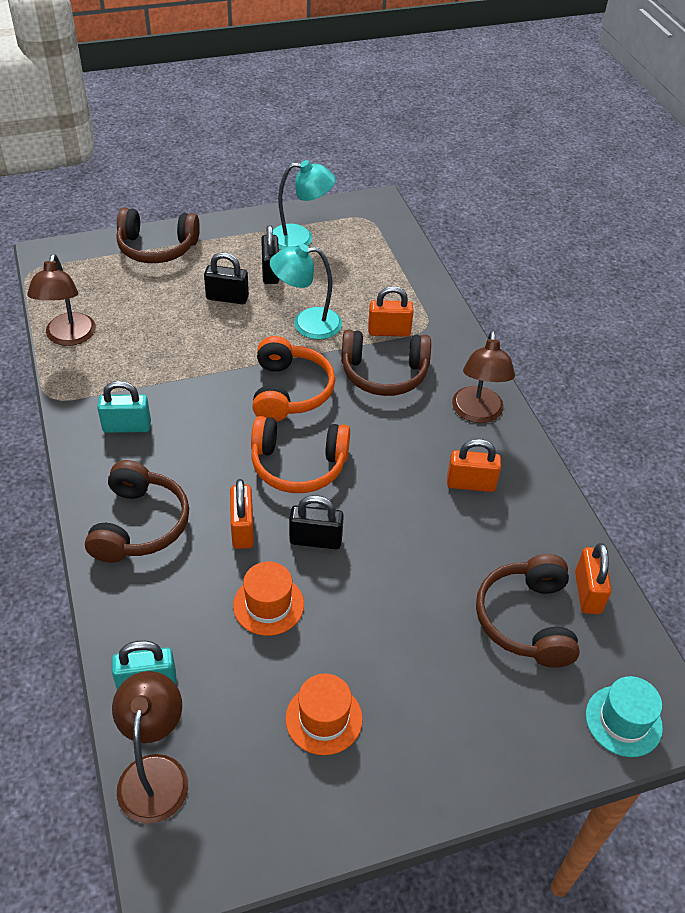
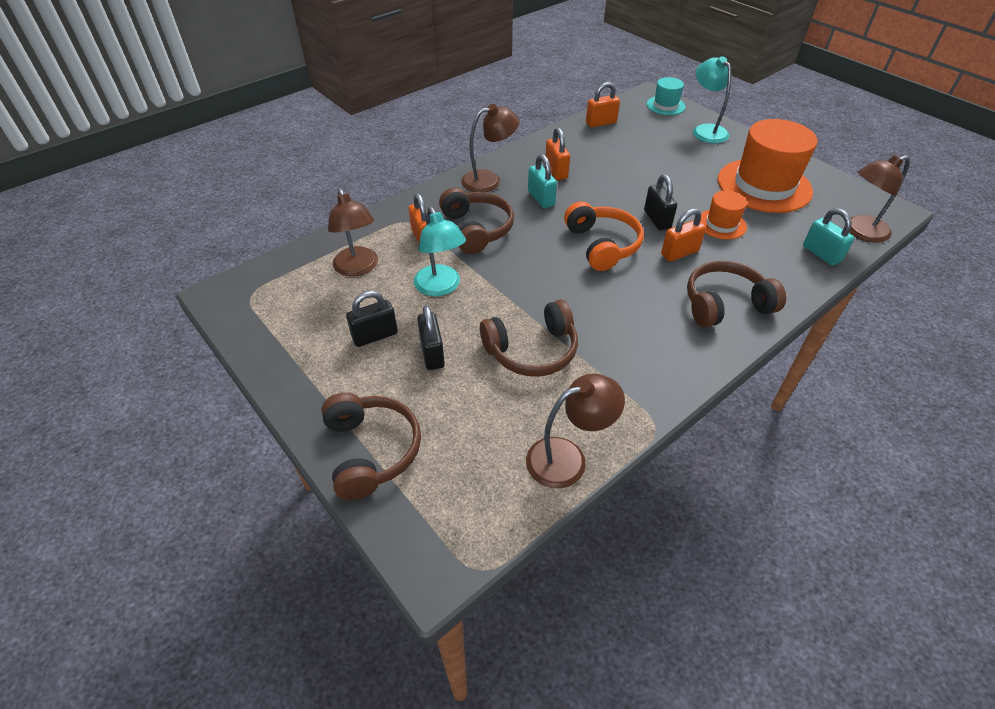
camera: 110 degrees left, 0 degrees up
turquoise padlock [97,381,151,433] -> turquoise padlock moved to [528,154,557,208]
orange headphones [252,336,335,422] -> none
turquoise lamp [273,160,336,250] -> turquoise lamp moved to [693,56,731,143]
orange hat [285,674,363,755] -> orange hat [718,119,818,213], size x2.03
brown headphones [476,554,580,667] -> brown headphones moved to [480,300,578,377]
none -> brown lamp [328,188,378,277]

